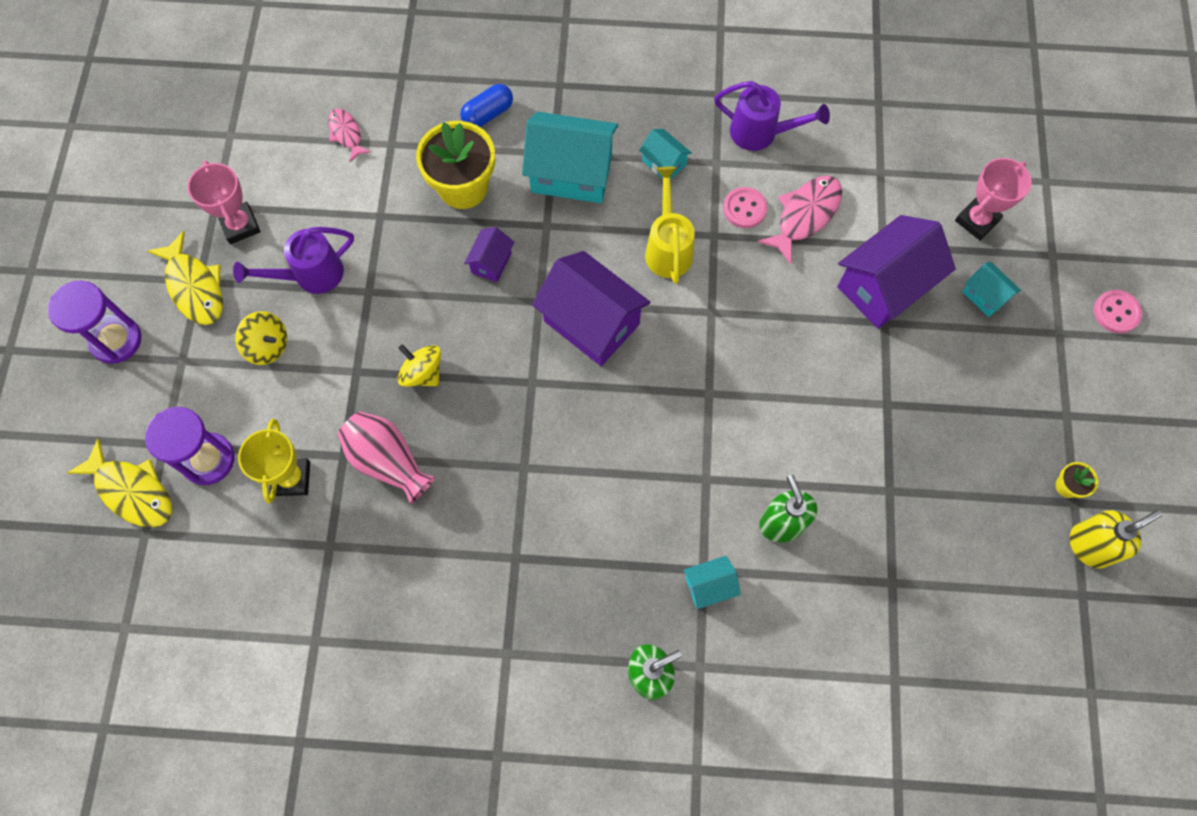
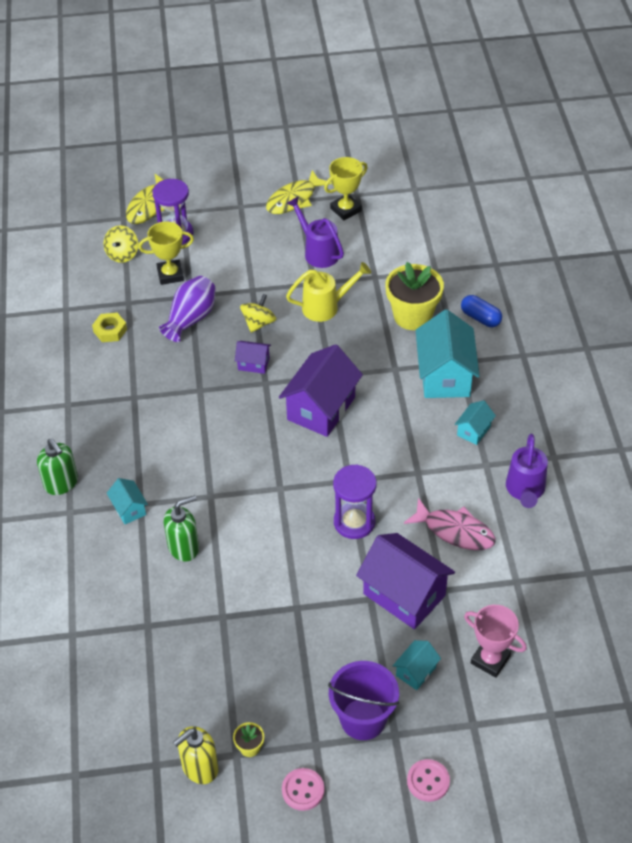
camera: 80 degrees right, 20 degrees down
purple hourglass [48,281,141,364] -> purple hourglass moved to [333,465,377,539]
pink trophy [187,160,261,244] -> yellow trophy [324,157,368,220]
yellow spinning top [235,311,287,365] -> yellow spinning top moved to [104,225,138,263]
pink fish [328,109,371,162] -> none
pink vase [338,411,435,504] -> purple vase [159,276,216,342]
purple house [464,227,514,282] -> purple house moved to [235,341,271,374]
yellow watering can [645,166,695,284] -> yellow watering can moved to [286,262,371,322]
pink button [723,187,767,228] -> pink button moved to [282,768,325,811]
yellow soap dispenser [1070,510,1162,569] -> yellow soap dispenser turned 90 degrees clockwise [173,726,219,784]
none -> yellow nut [92,313,127,342]
none -> purple bucket [328,661,399,740]

